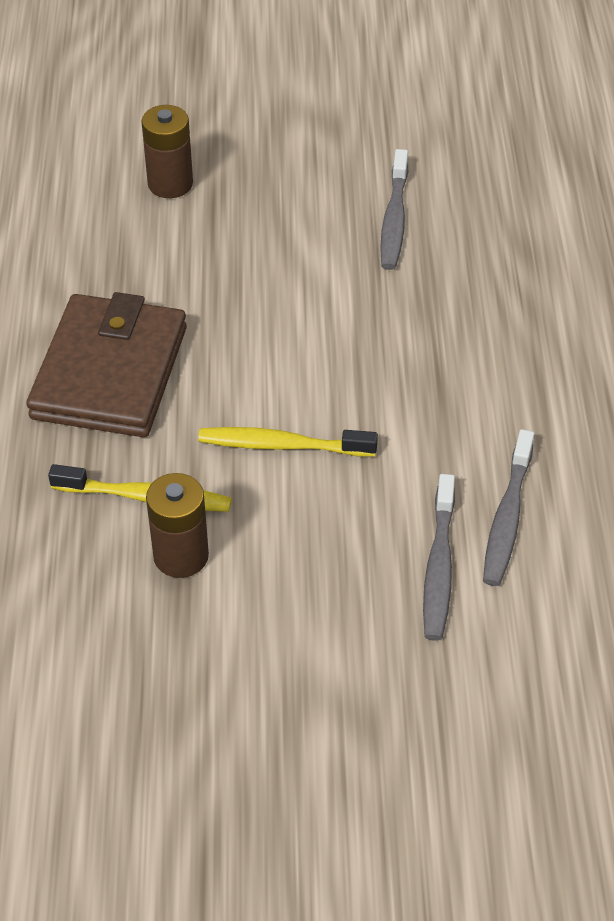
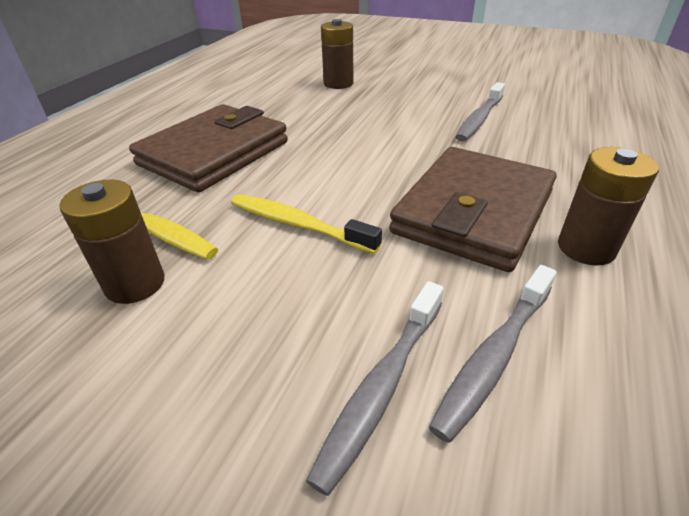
camera: 25 degrees right, 10 degrees down
none -> brown wallet [389,147,556,272]
none -> brown battery [558,147,659,266]

